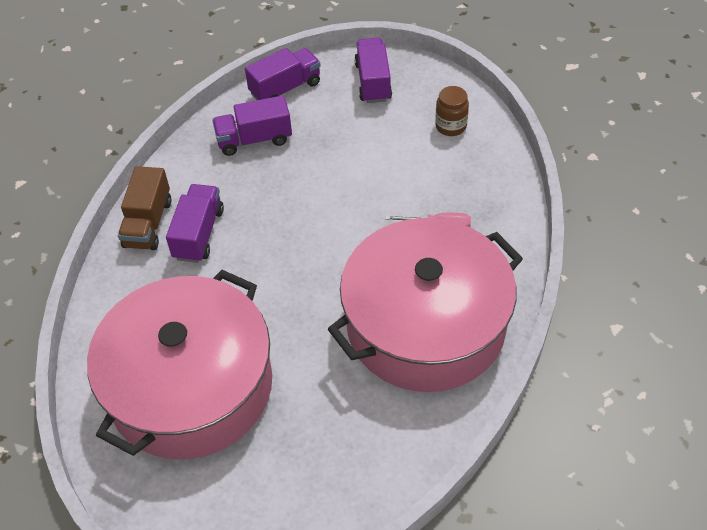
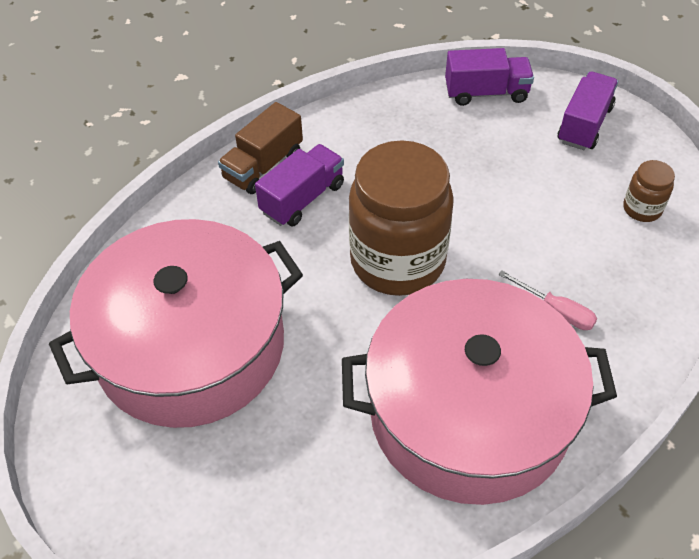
camera: 30 degrees right, 0 degrees up
purple truck [212,95,292,156] -> none
none -> brown jar [348,140,454,296]

